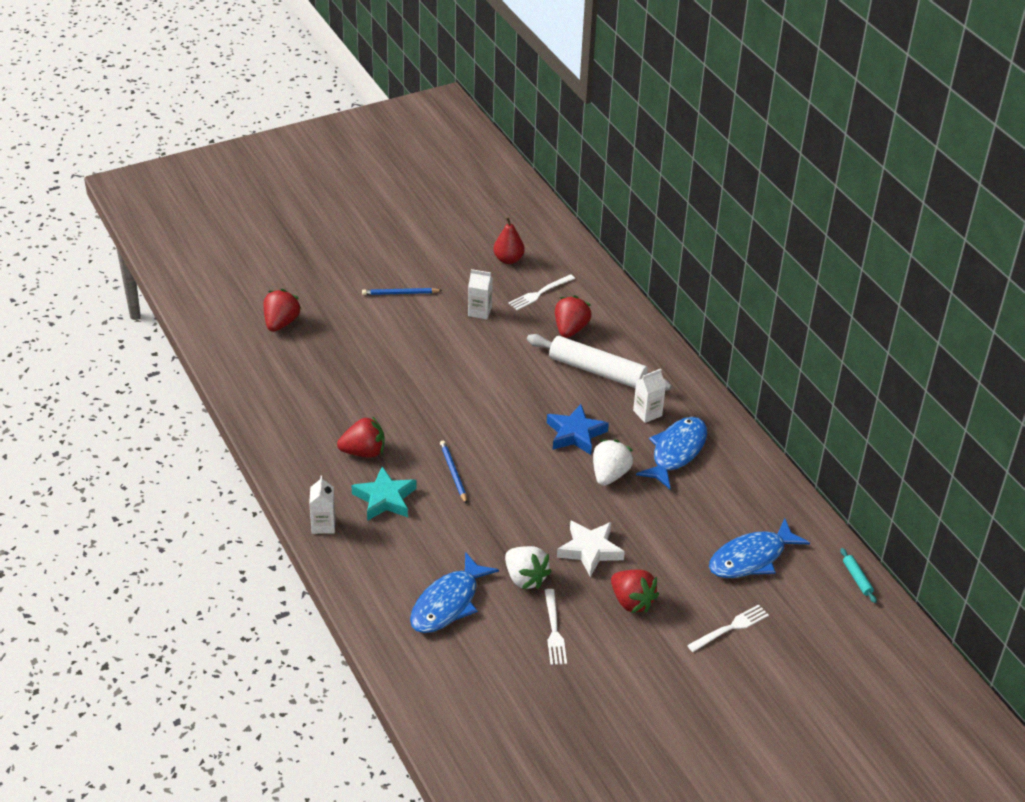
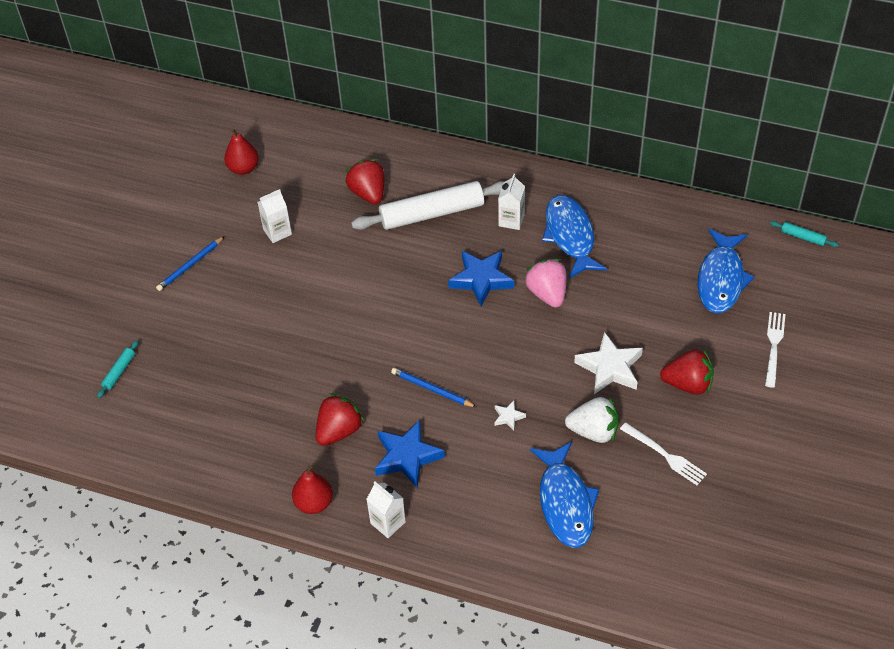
camera: 40 degrees left, 10 degrees up
red strawberry [264,289,301,332] -> turquoise rolling pin [97,340,139,398]
turquoise star [351,467,417,521] -> blue star [375,420,445,487]
white fork [509,274,575,310] -> none
white strawberry [593,439,633,486] -> pink strawberry [525,259,566,308]
none -> red pear [292,465,333,514]
none -> white star [495,401,526,431]

